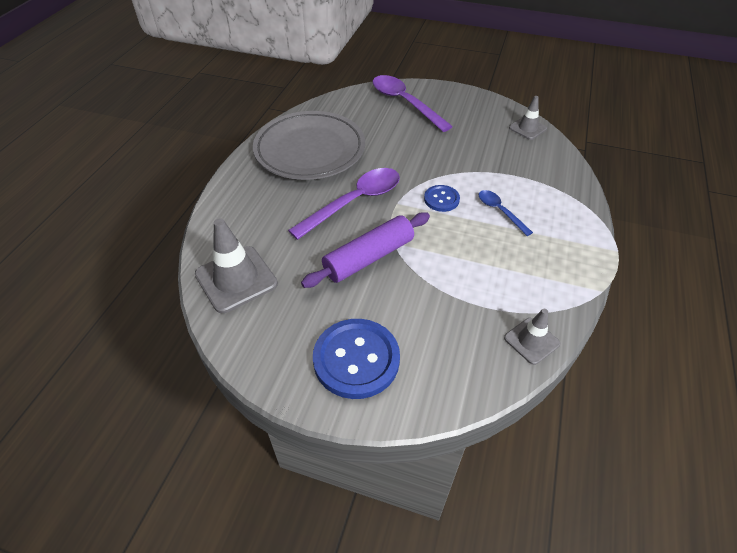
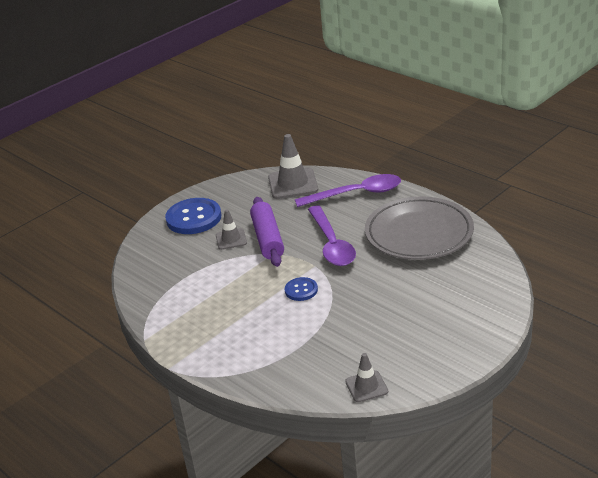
camera: 120 degrees right, 15 degrees down
purple spoon [373,75,453,132] -> purple spoon moved to [295,174,401,207]
blue spoon [478,190,533,236] -> none
grey traffic cone [504,309,560,365] -> grey traffic cone moved to [216,210,247,250]

